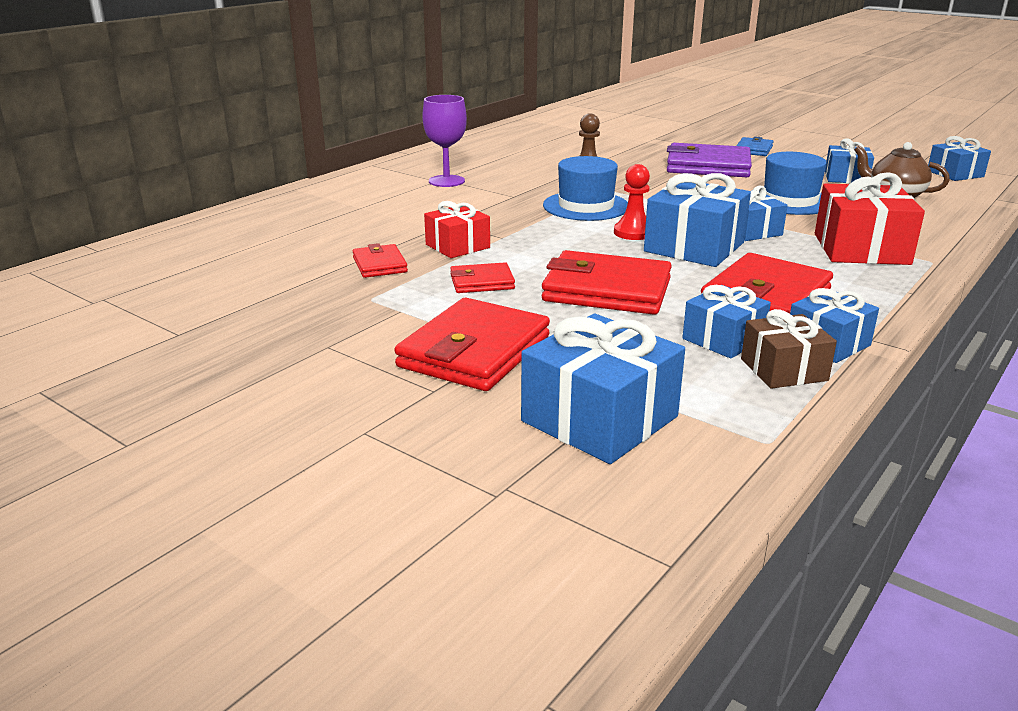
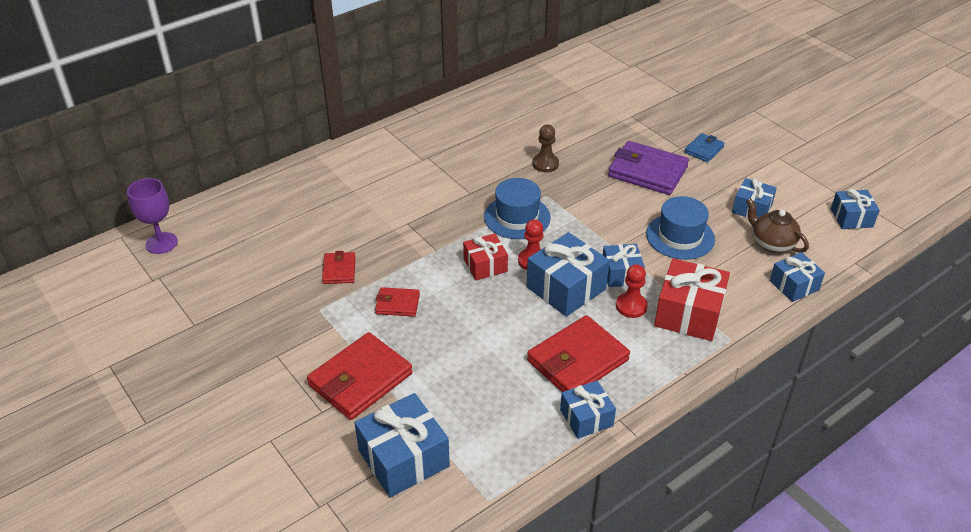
camera: 15 degrees right, 15 degrees up
purple goblet [422,95,467,187] -> purple goblet moved to [127,178,178,254]
red gift [424,201,490,258] -> red gift moved to [463,234,508,280]
red wallet [542,250,672,315] -> none
blue gift [682,285,771,359] -> blue gift moved to [770,252,825,302]
brown gift [741,309,837,389] -> none
none -> red pawn [616,264,648,318]

